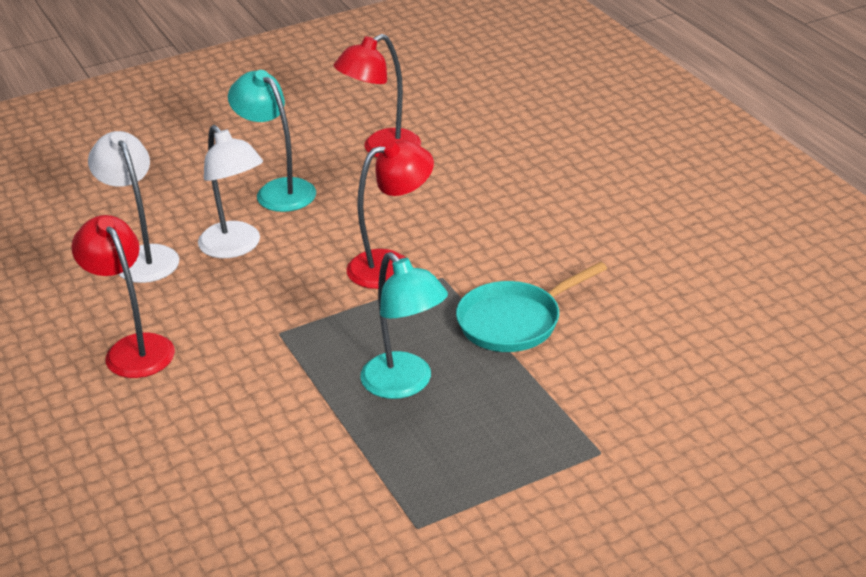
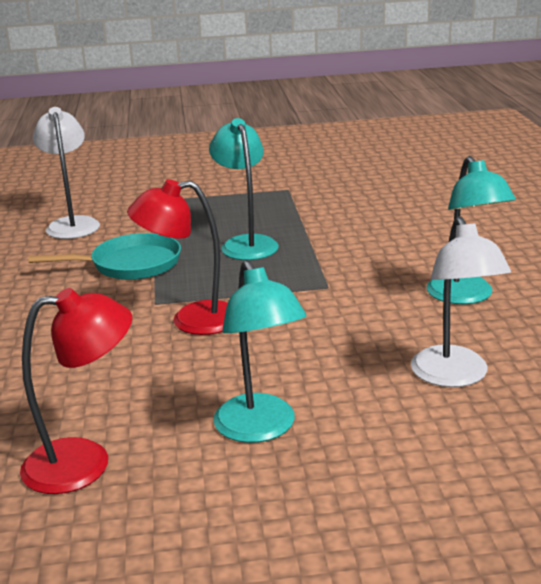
camera: 160 degrees left, 10 degrees down
red lamp [71,215,175,378] -> turquoise lamp [427,156,516,304]
white lamp [198,125,263,258] -> white lamp moved to [33,107,100,239]

